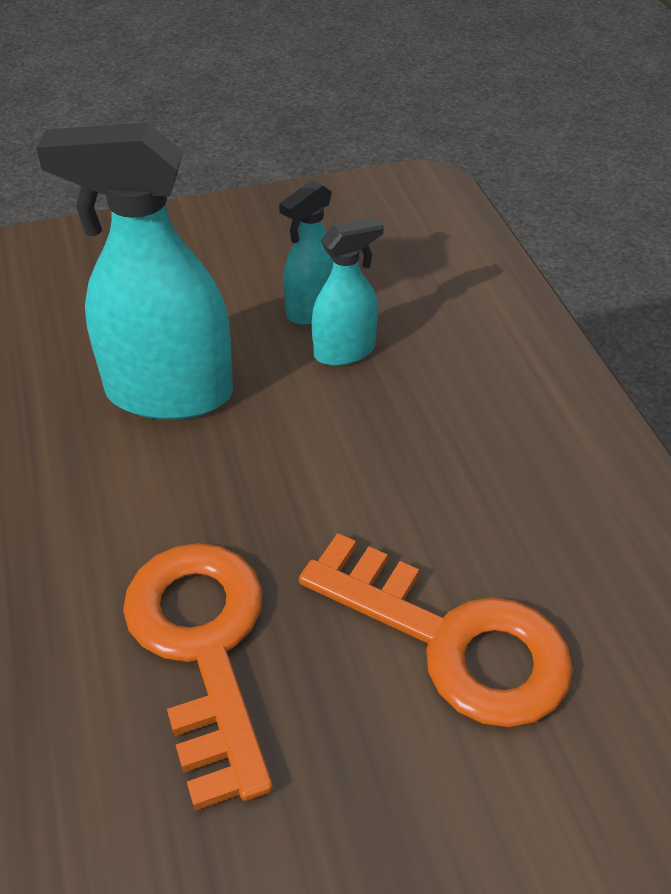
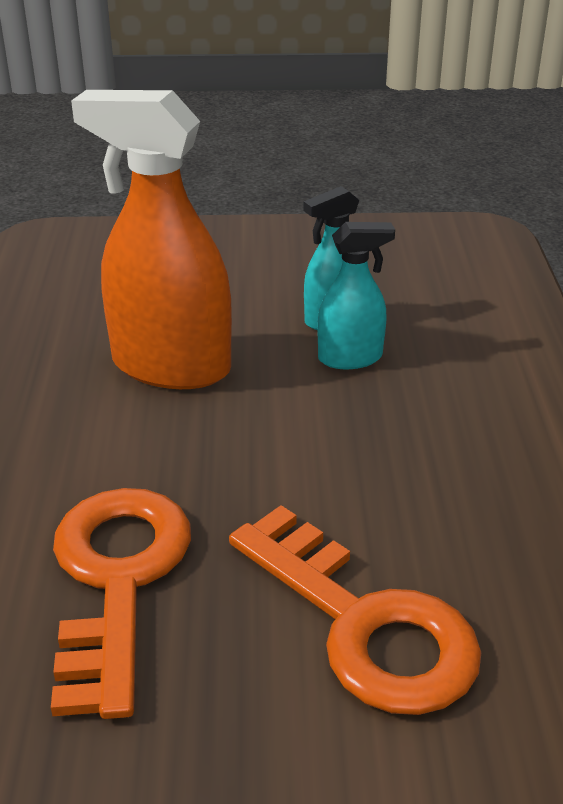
camera: 15 degrees right, 10 degrees down
turquoise spray bottle [36,122,233,420] -> orange spray bottle [71,90,232,389]

